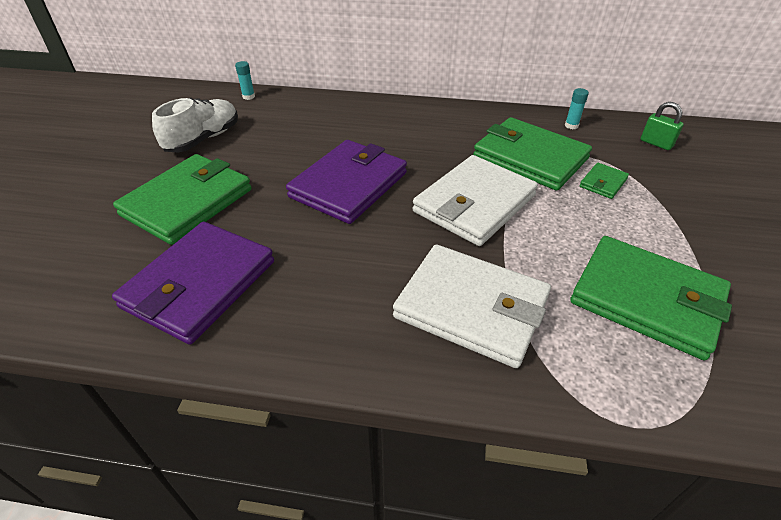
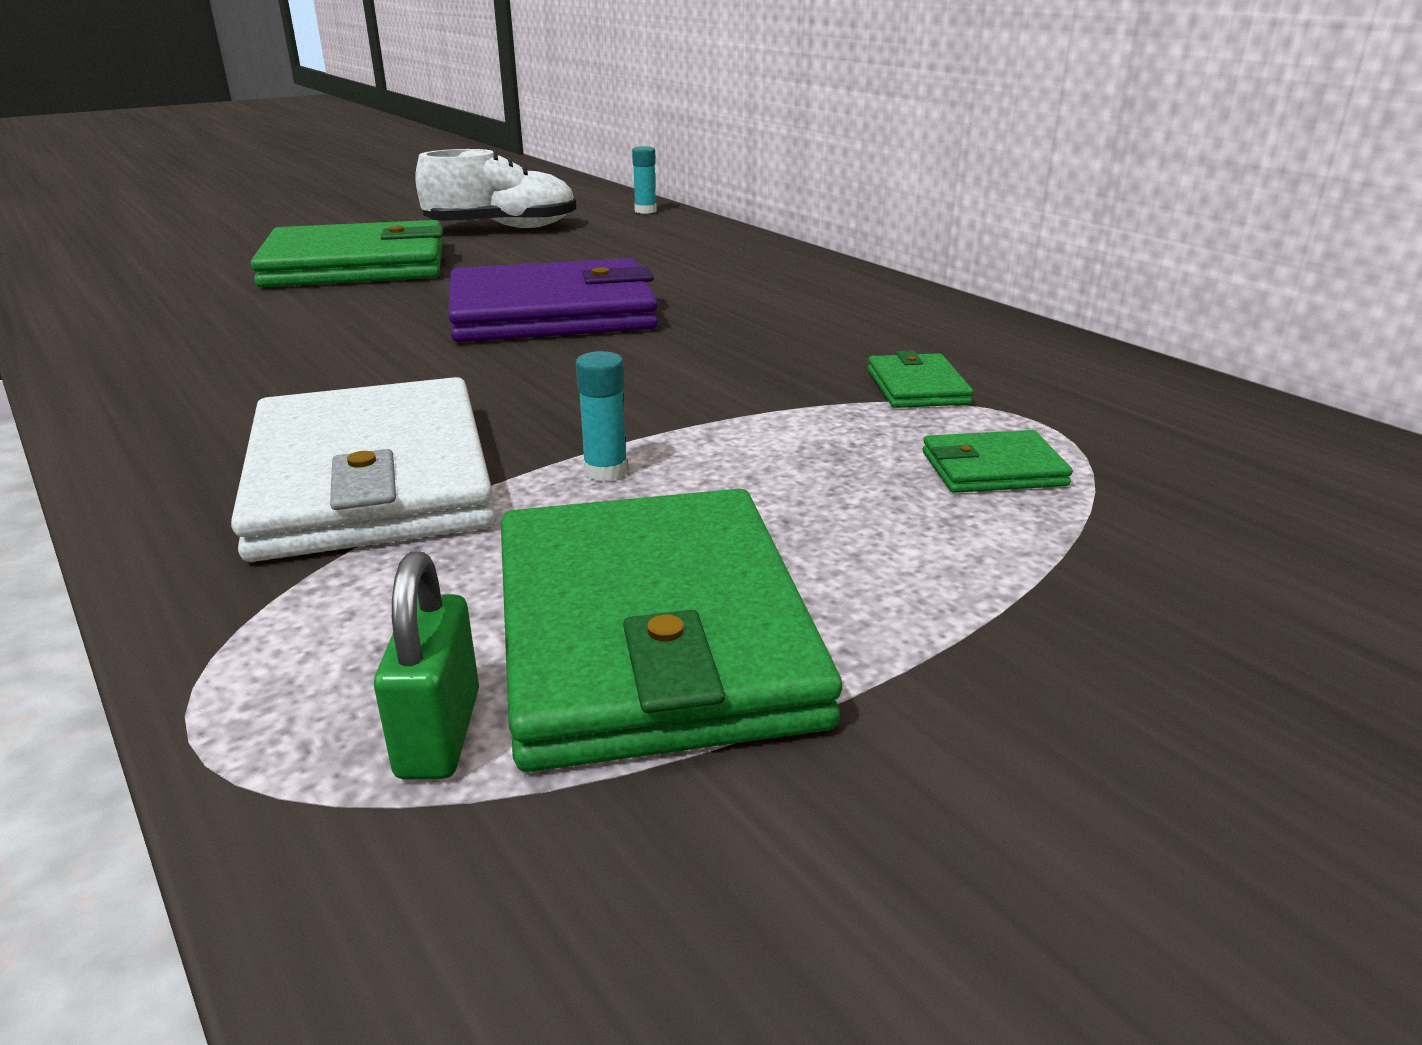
camera: 45 degrees right, 15 degrees down
purple wallet [112,222,274,345] -> none
white wallet [413,155,538,246] -> none
green wallet [473,117,592,191] -> green wallet [868,350,973,408], size x0.44
turquoise glue stick [565,88,589,129] -> turquoise glue stick moved to [576,351,628,482]
green padlock [641,102,684,150] -> green padlock moved to [374,551,479,780]

